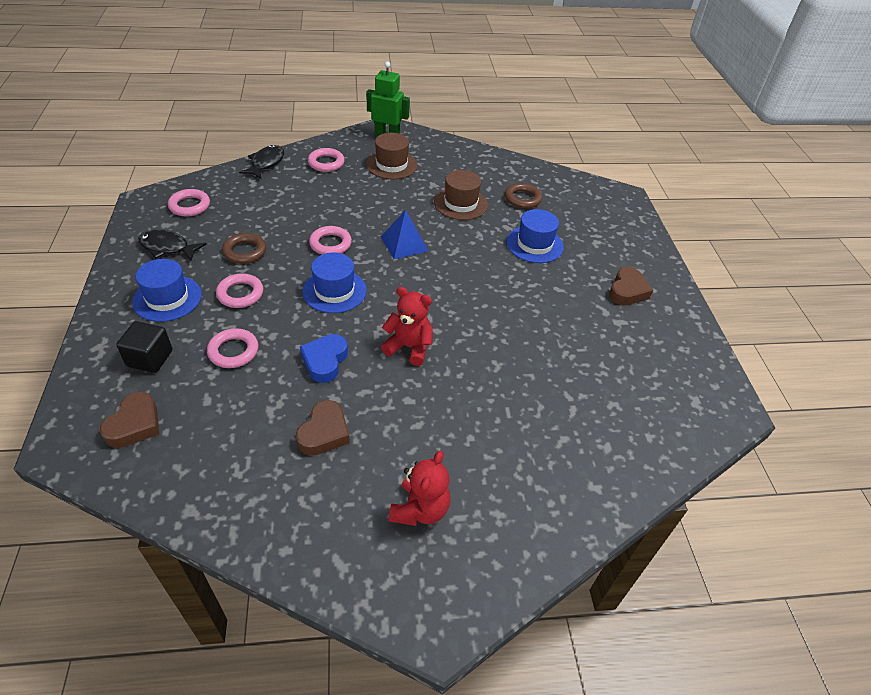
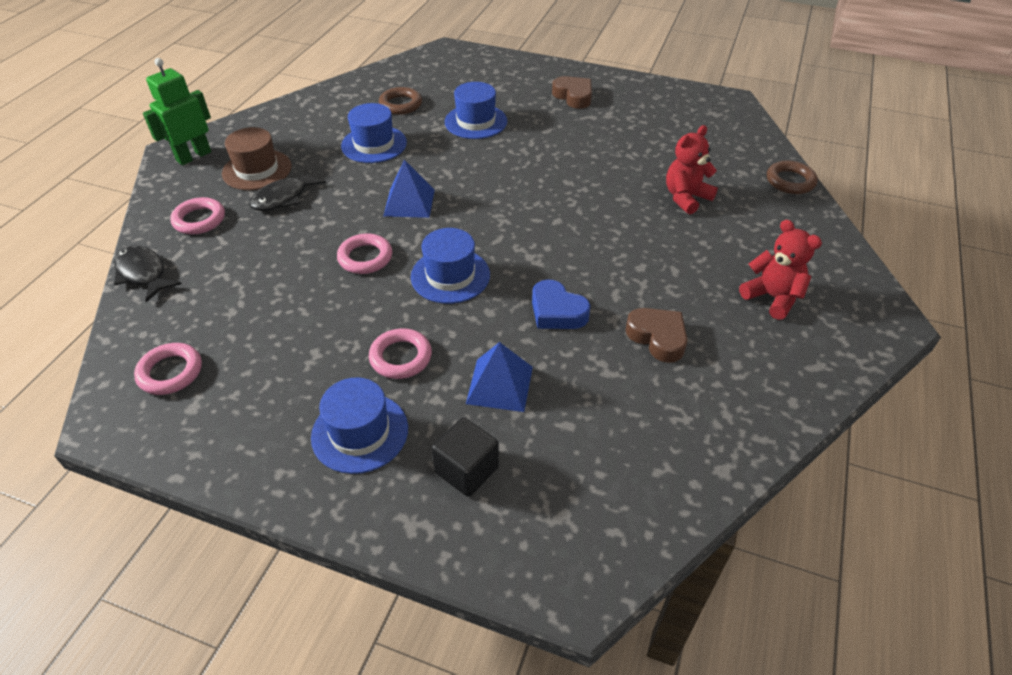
camera: 60 degrees left, 0 degrees up
brown heart [100,392,159,448] -> none
black fish [138,230,207,261] -> black fish moved to [249,168,326,211]
pink ring [207,328,258,368] -> blue pyramid [466,342,533,412]
brown ring [222,233,266,264] -> brown ring moved to [767,160,818,194]
red teddy bear [381,287,433,366] -> red teddy bear moved to [666,125,718,215]
brown hat [434,170,488,220] -> blue hat [341,103,407,163]

